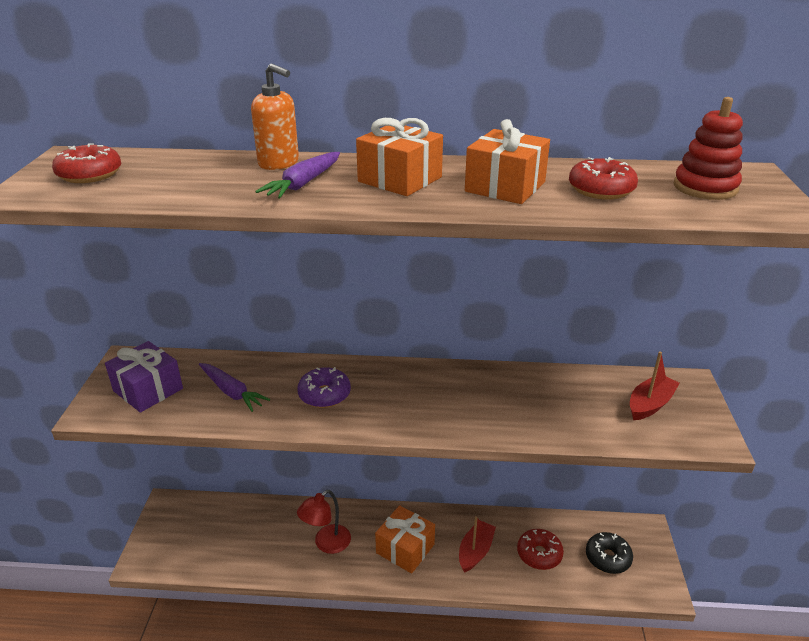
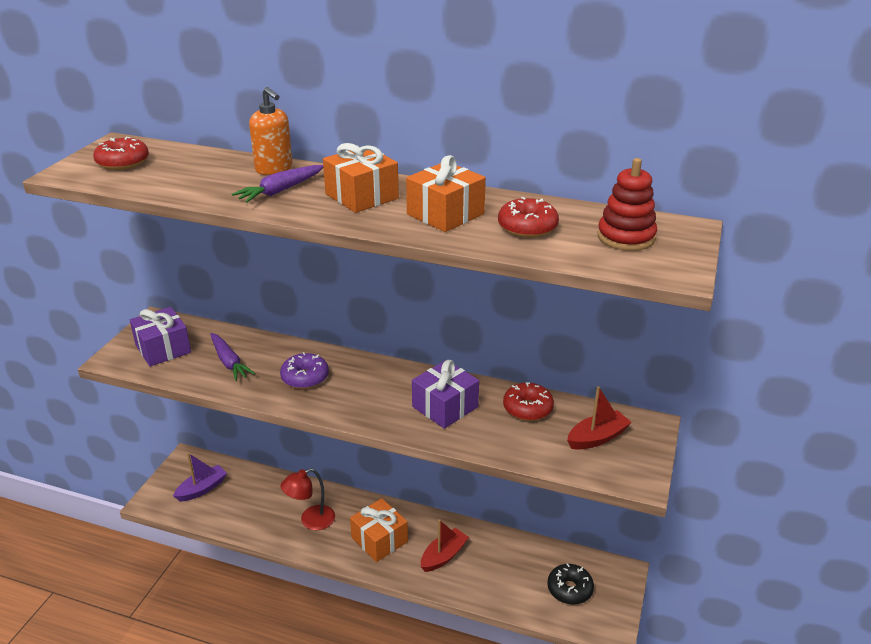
camera: 15 degrees right, 0 degrees up
red donut [517,529,564,570] -> red donut moved to [503,382,554,421]
none -> purple boat [173,453,227,502]
none -> purple gift [412,360,479,429]

